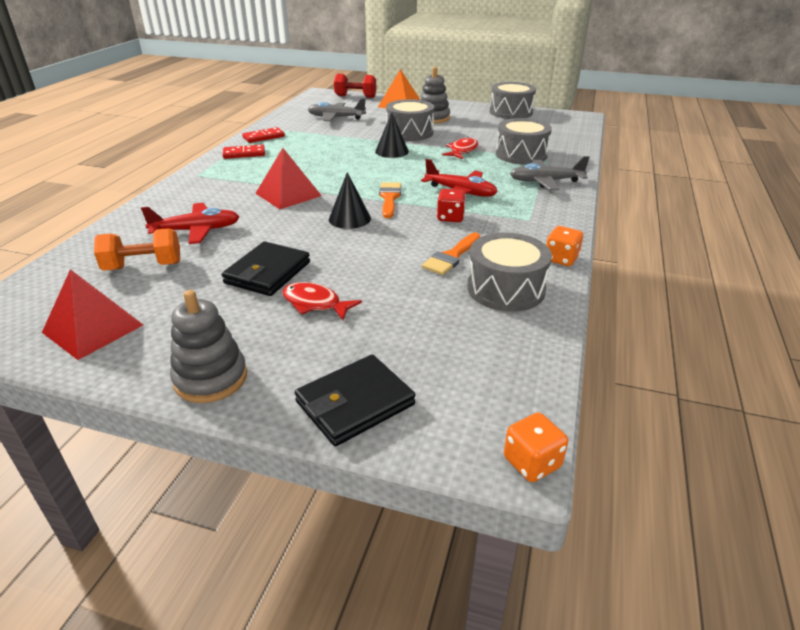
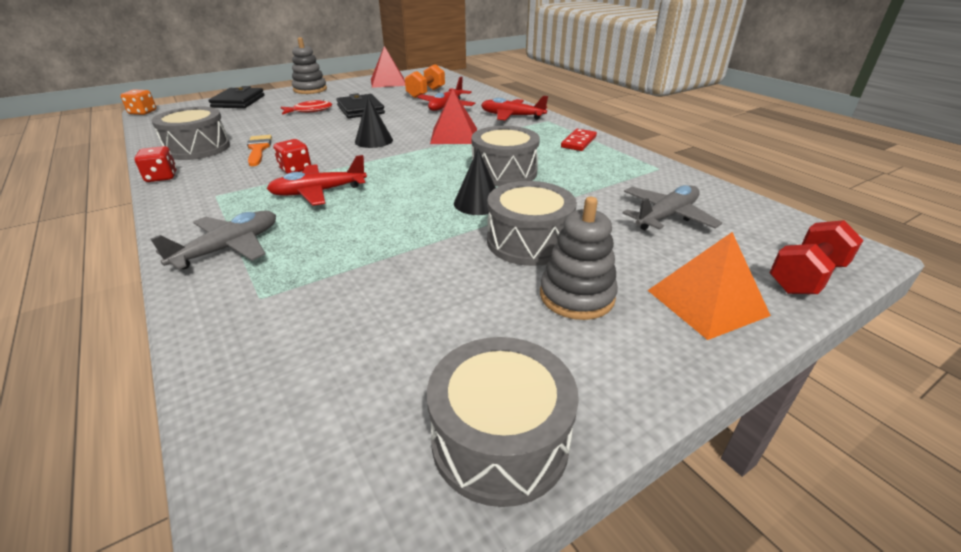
camera: 130 degrees right, 0 degrees up
red domino [242,127,285,143] -> none
orange brush [379,182,401,218] -> none
red fish [442,137,478,159] -> none
grey drum [496,118,552,165] -> grey drum moved to [472,126,540,186]
orange dice [546,226,583,266] -> red dice [134,146,177,182]
none -> red plane [481,96,548,120]

